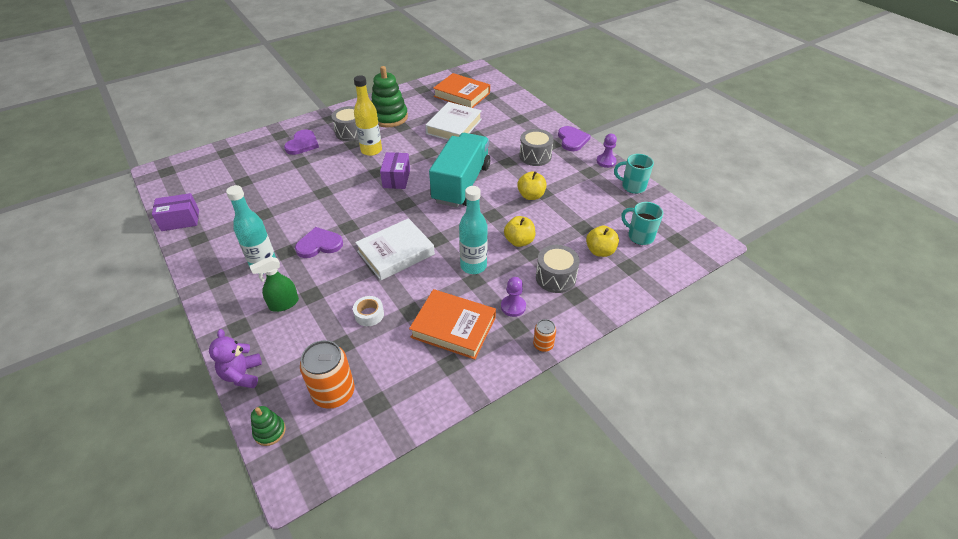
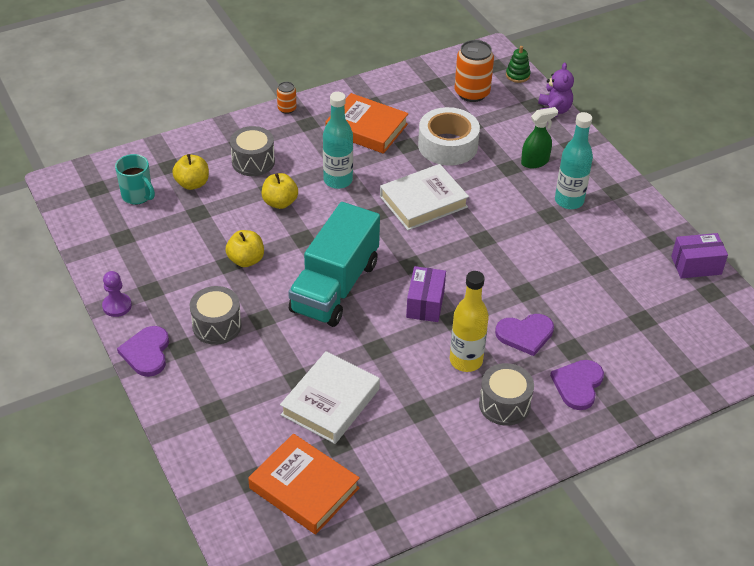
camera: 175 degrees left, 0 degrees up
purple heart [295,227,343,258] -> purple heart moved to [495,314,554,356]
white tape [353,296,384,326] -> white tape [418,107,480,166], size x2.09
green stacking toy [371,66,408,127] -> none
purple pawn [501,277,526,317] -> none
turquoise mug [614,154,654,194] -> none

